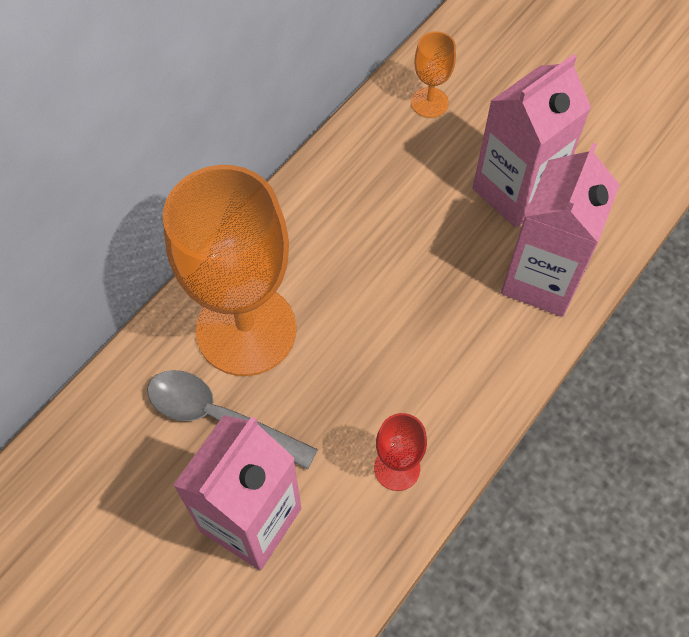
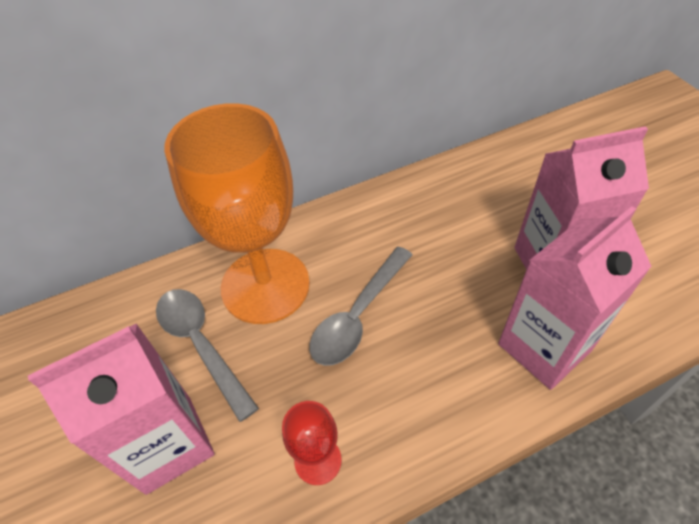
camera: 30 degrees right, 10 degrees down
orange goblet [411,31,456,118] -> none
none -> grey spoon [310,247,412,366]

